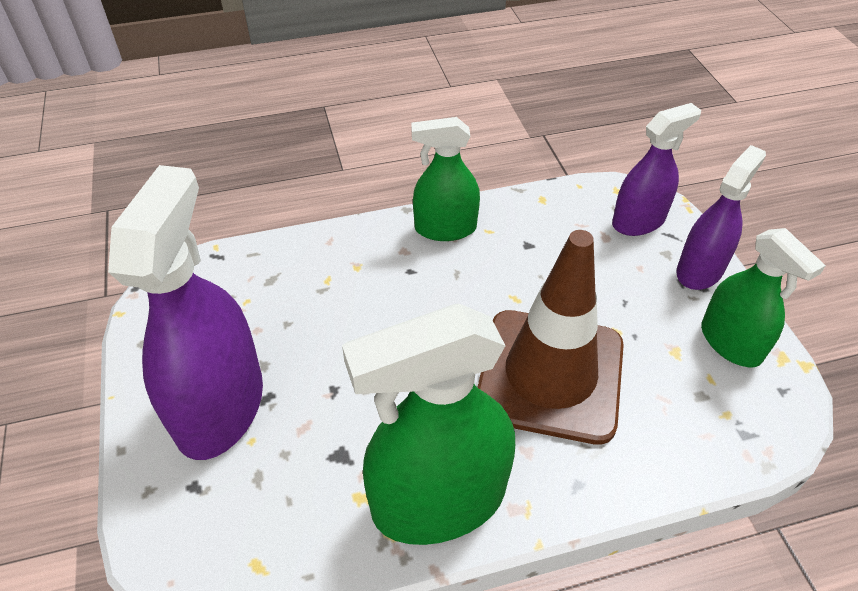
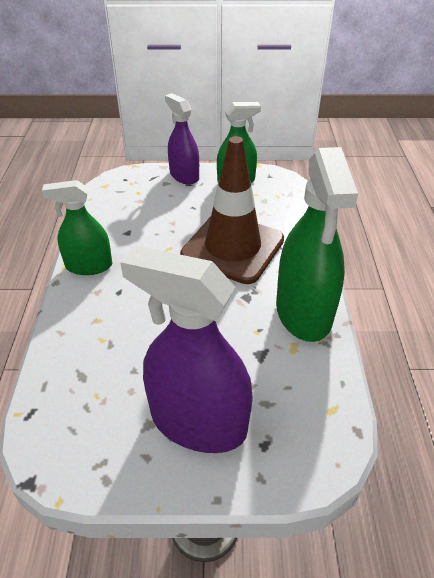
camera: 75 degrees left, 5 degrees down
green spray bottle [411,117,480,241] -> green spray bottle turned 75 degrees clockwise [42,180,112,275]
purple spray bottle [612,103,701,236] -> none

